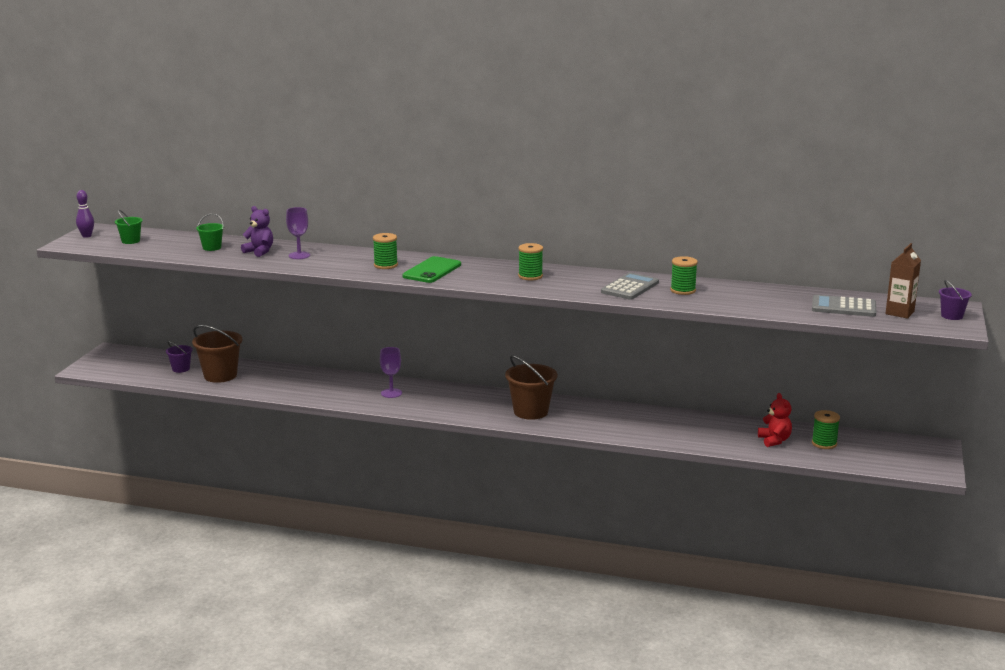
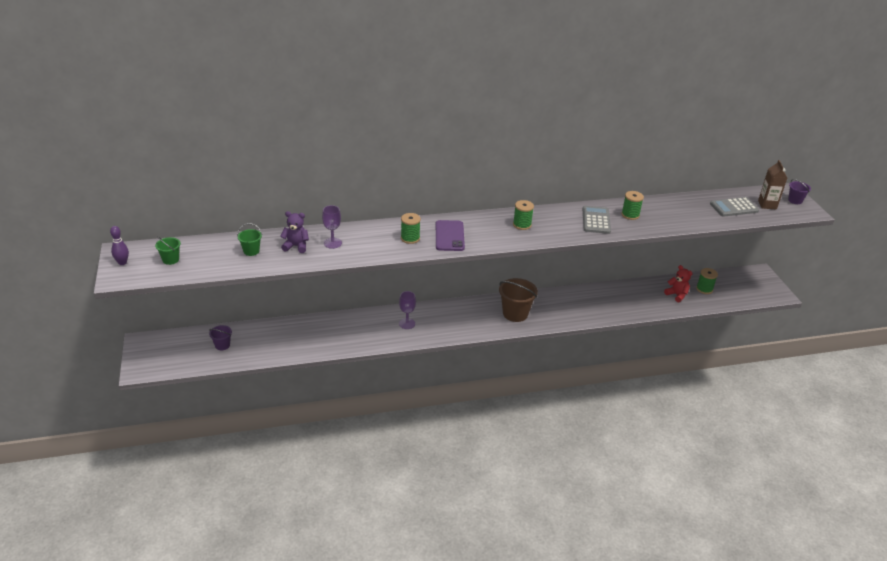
camera: 30 degrees left, 15 degrees up
brown bucket [192,325,242,383] -> none
green phone [402,256,461,283] -> purple phone [436,220,465,251]

